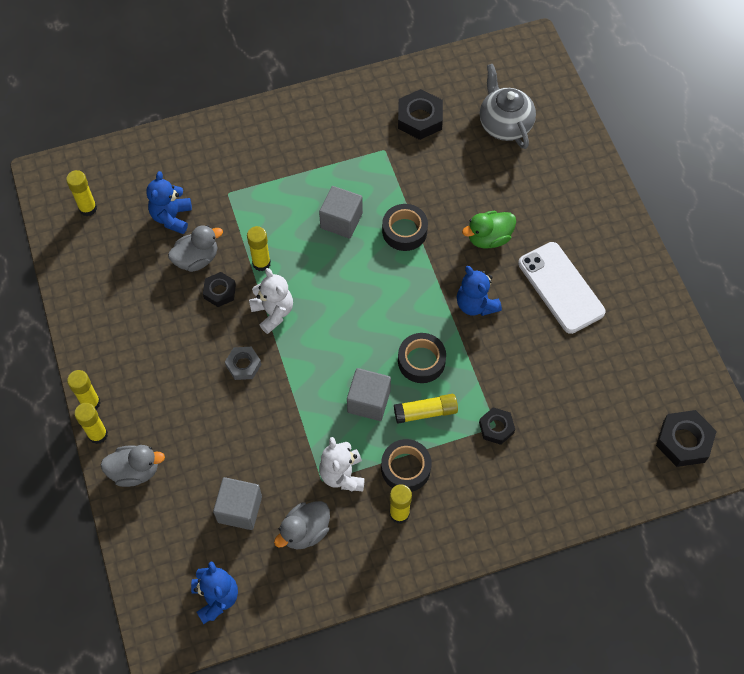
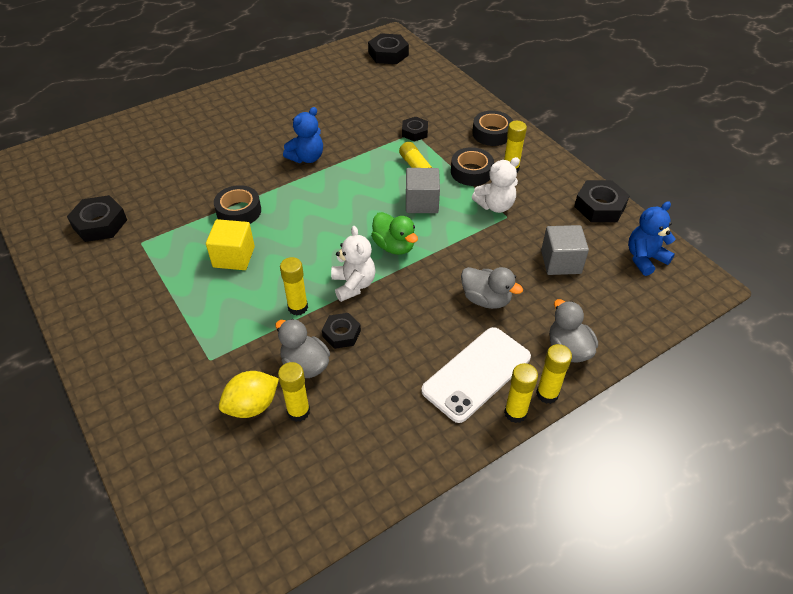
camera: 105 degrees left, 15 degrees down
yellow glue stick [66,170,97,216] -> yellow glue stick moved to [278,362,310,422]
blue teddy bear [146,171,192,234] -> yellow lemon [219,371,279,418]
grey nut [225,347,261,380] -> none
white teddy bear [249,268,293,334] -> white teddy bear turned 120 degrees clockwise [331,226,375,302]
grey duck [274,501,330,549] -> grey duck moved to [461,267,523,309]
grey cube [319,186,363,238] -> yellow cube [206,219,255,270]
black tape [398,333,446,383] -> black tape moved to [472,111,513,146]
green duck [462,211,516,249] -> green duck moved to [371,212,418,255]
grey teapot [480,64,536,149] -> none
white phone [518,242,606,334] -> white phone moved to [421,327,531,423]
none -> black nut [574,180,630,222]

